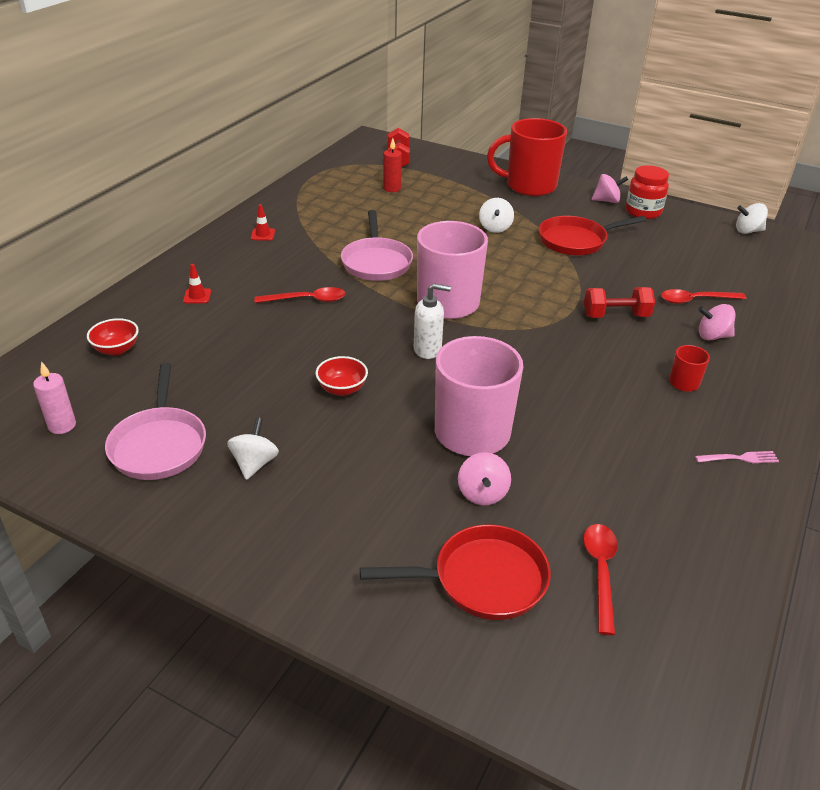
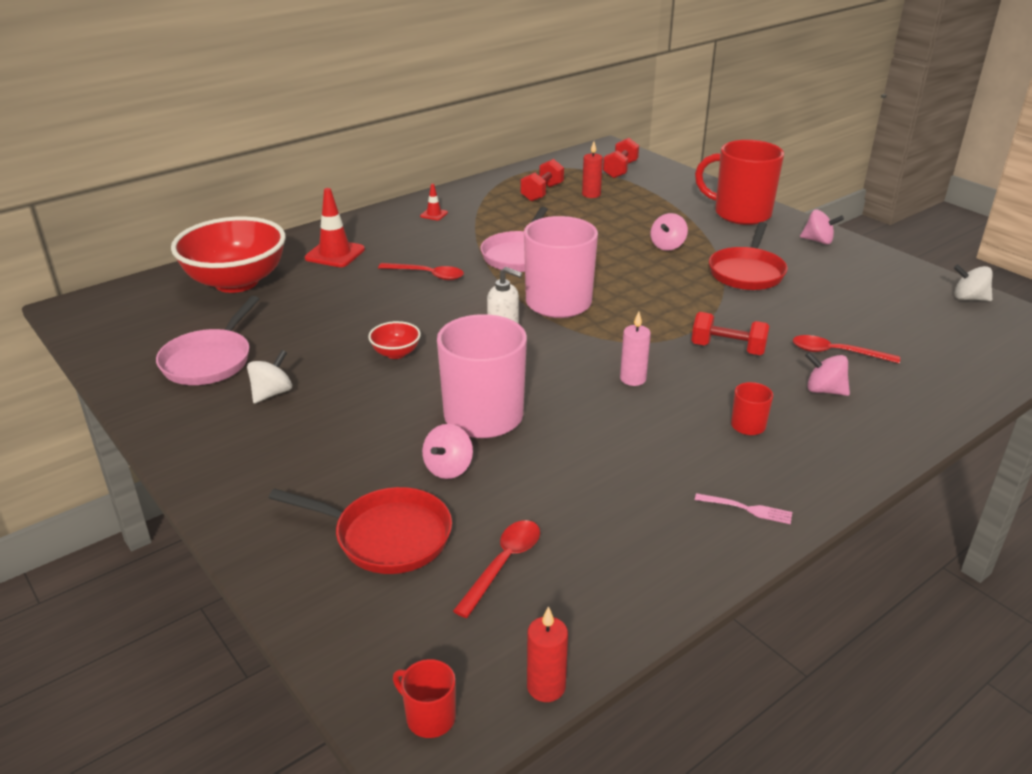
camera: 25 degrees right, 5 degrees down
pink candle [33,361,76,434] -> pink candle moved to [620,311,651,386]
red bowl [87,318,139,356] -> red bowl [171,216,286,293], size x2.38
red traffic cone [183,264,211,303] -> red traffic cone [305,188,365,267], size x1.96
white spinning top [479,198,514,233] -> pink spinning top [650,213,688,251]
red pan [539,216,646,256] -> red pan turned 75 degrees counterclockwise [709,222,788,290]
red jar [626,165,669,219] -> none
none -> red mug [393,659,456,738]
none -> red dumbbell [521,159,564,202]
none -> red candle [527,606,568,702]

